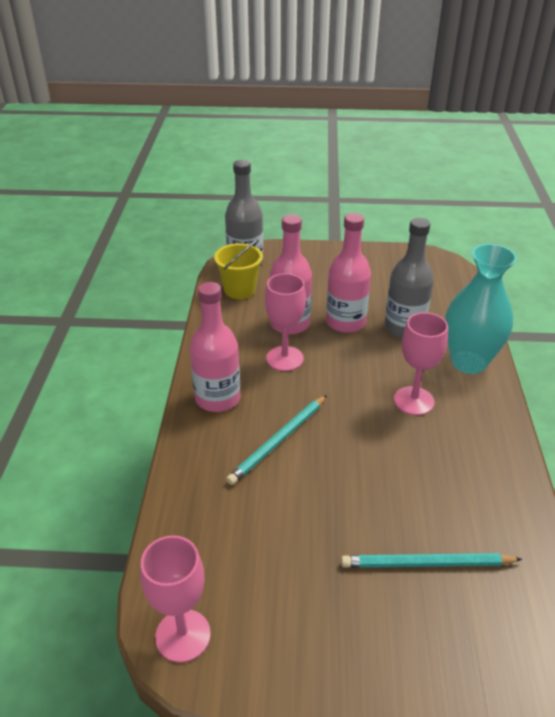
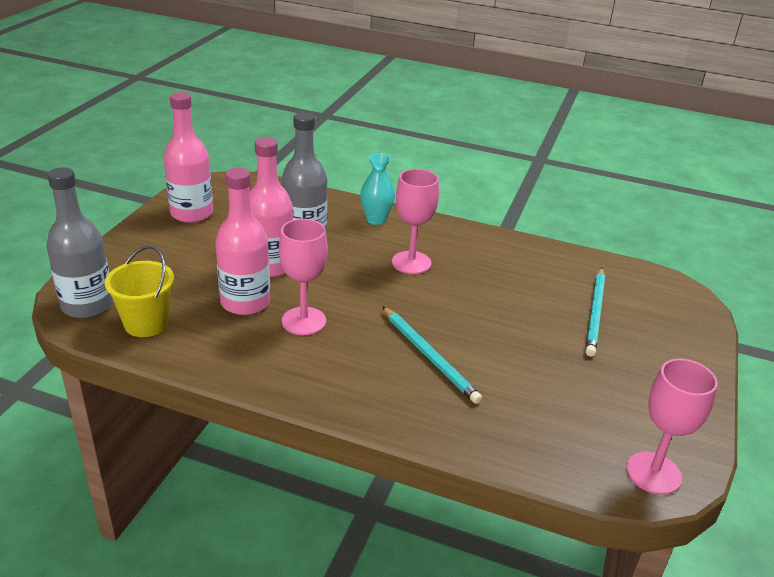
camera: 75 degrees left, 5 degrees down
pink bottle [190,282,240,412] -> pink bottle moved to [164,92,213,223]
turquoise vase [445,244,517,374] -> turquoise vase [360,153,395,225], size x0.56

